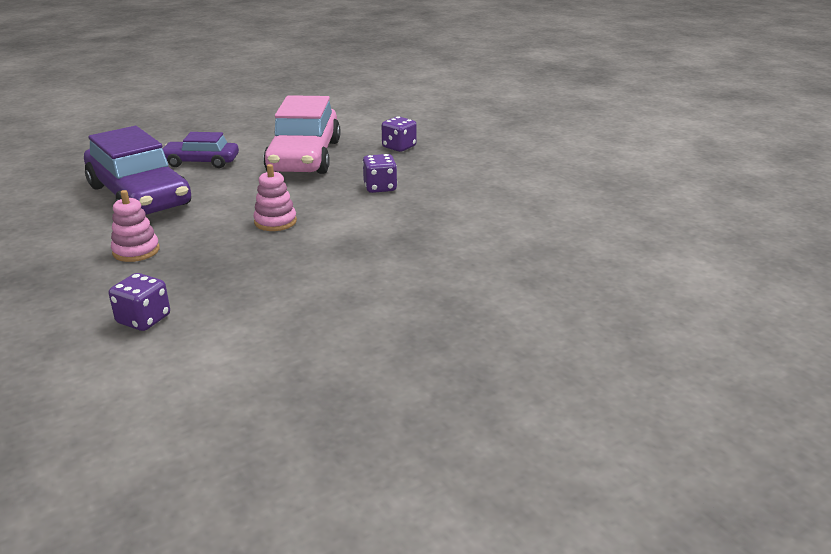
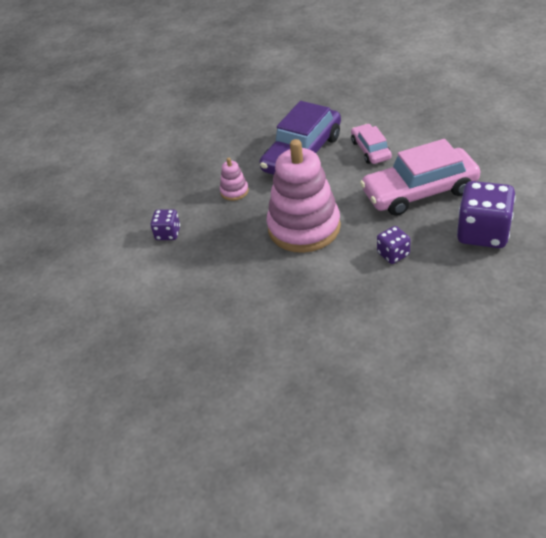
camera: 75 degrees right, 15 degrees up
purple car [163,132,239,168] -> pink car [351,124,392,164]
pink stacking toy [253,164,297,231] -> pink stacking toy [267,139,341,253], size x2.38
purple dice [382,116,417,152] -> purple dice [457,181,516,248], size x1.92

